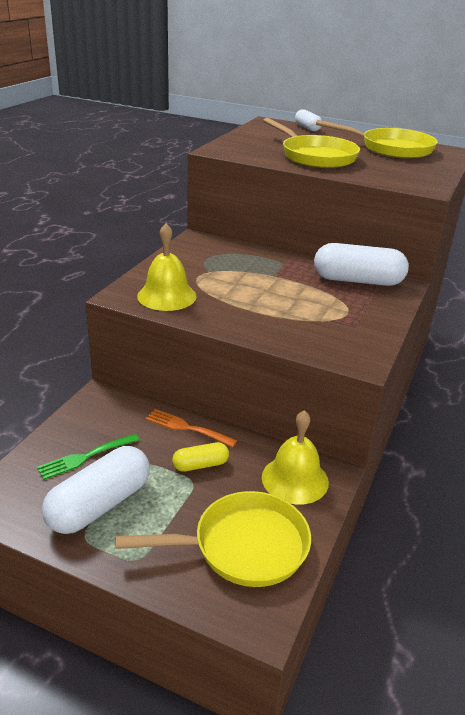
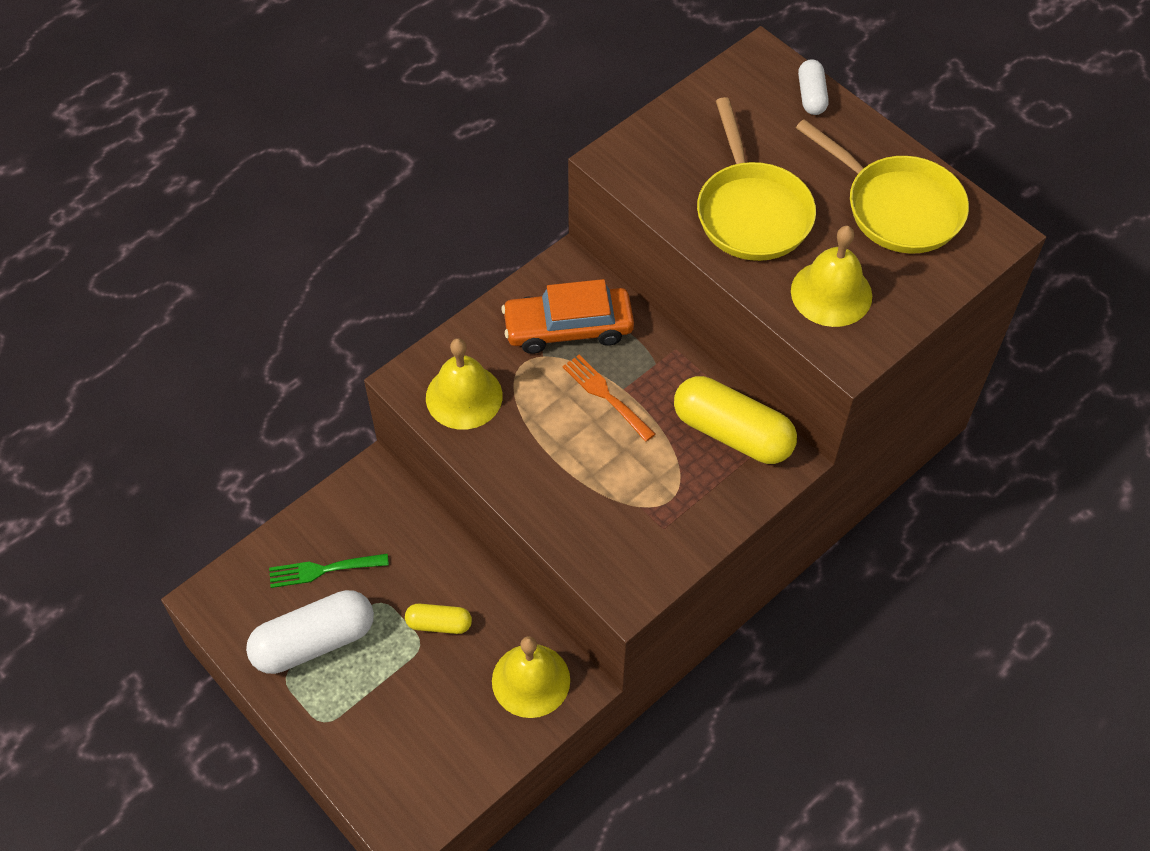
camera: 25 degrees right, 25 degrees up
yellow pan [116,491,311,587] -> none
orange fork [145,409,237,447] -> orange fork moved to [563,355,655,442]
white capsule [314,243,409,286] -> yellow capsule [674,376,797,464]
none -> orange car [501,279,634,354]
none -> yellow bell [791,226,872,327]

